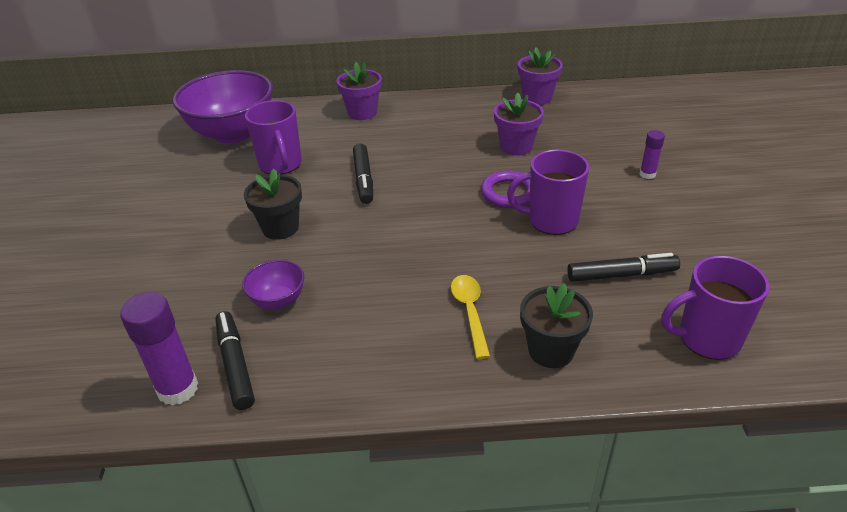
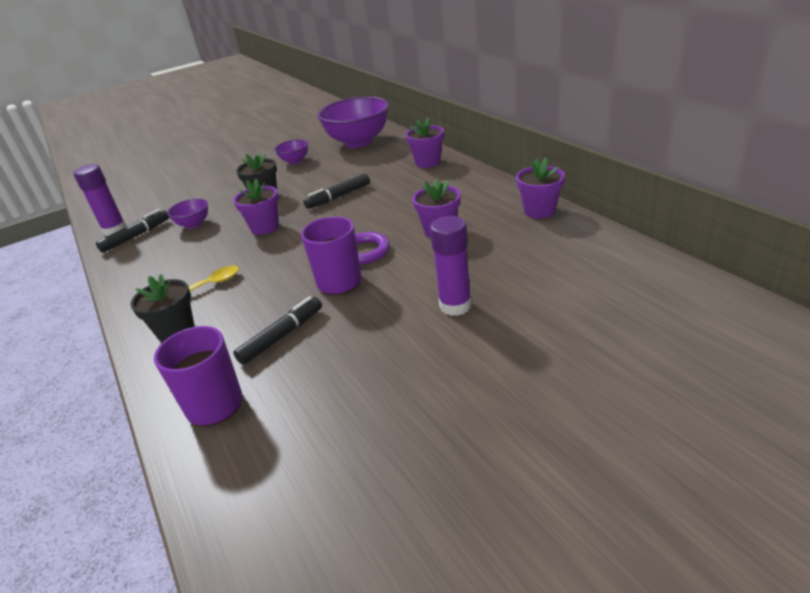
camera: 65 degrees right, 5 degrees down
purple mug [245,100,302,175] -> none
black marker [567,253,680,282] -> black marker turned 105 degrees counterclockwise [233,296,322,365]
purple glue stick [639,130,665,179] -> purple glue stick [430,216,472,316], size x1.83
none -> purple flower pot [233,179,279,235]
none -> purple bowl [274,139,308,164]

